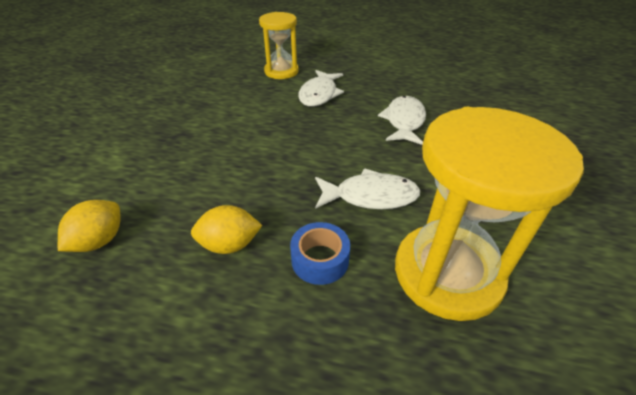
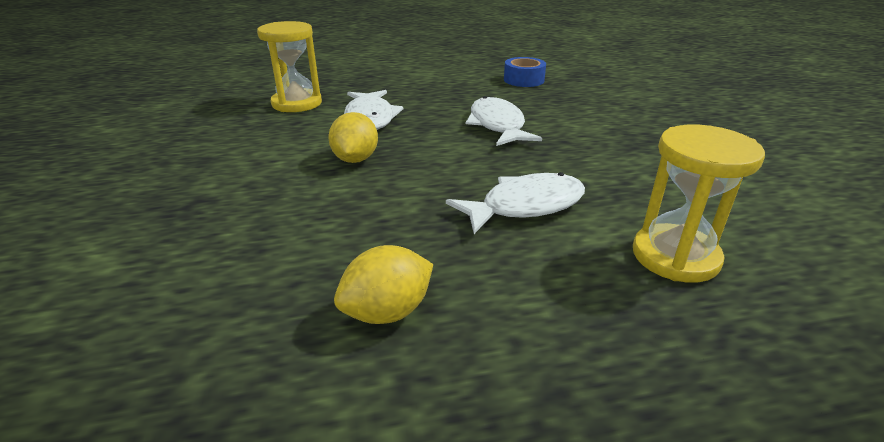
camera: 25 degrees left, 10 degrees down
yellow lemon [58,200,121,252] -> yellow lemon moved to [328,112,378,163]
blue tape [290,222,350,285] -> blue tape moved to [504,57,546,87]
yellow hourglass [395,107,584,321] -> yellow hourglass [633,125,765,282], size x0.61

